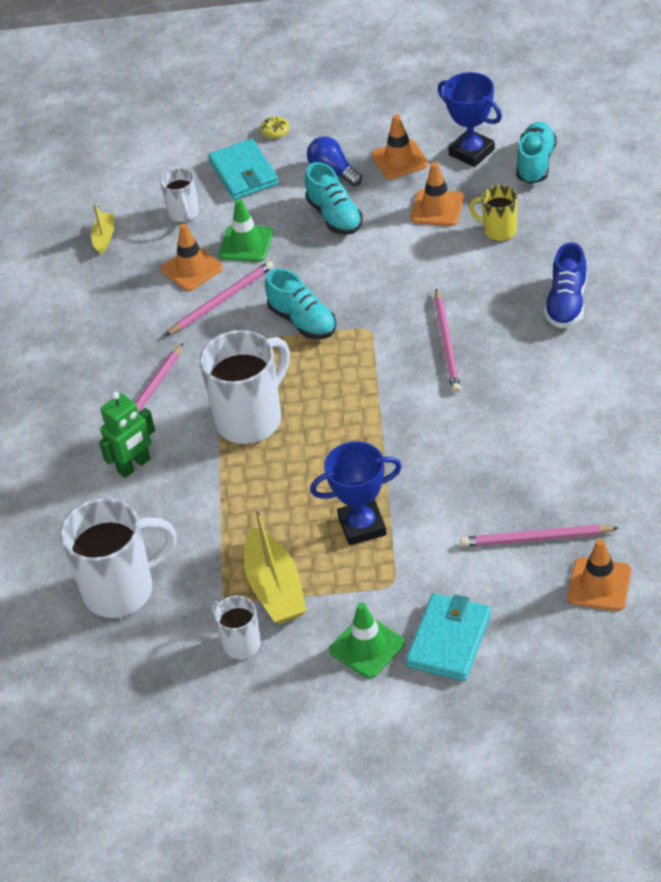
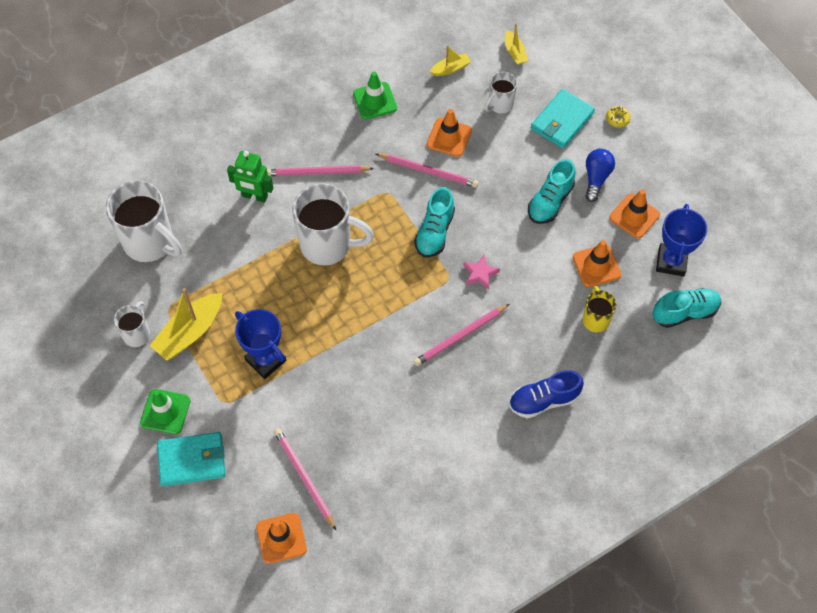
camera: 55 degrees right, 15 degrees up
green traffic cone [219,199,273,262] -> green traffic cone moved to [353,72,397,119]
none -> pink star [463,255,500,290]
none -> yellow boat [505,24,528,65]

